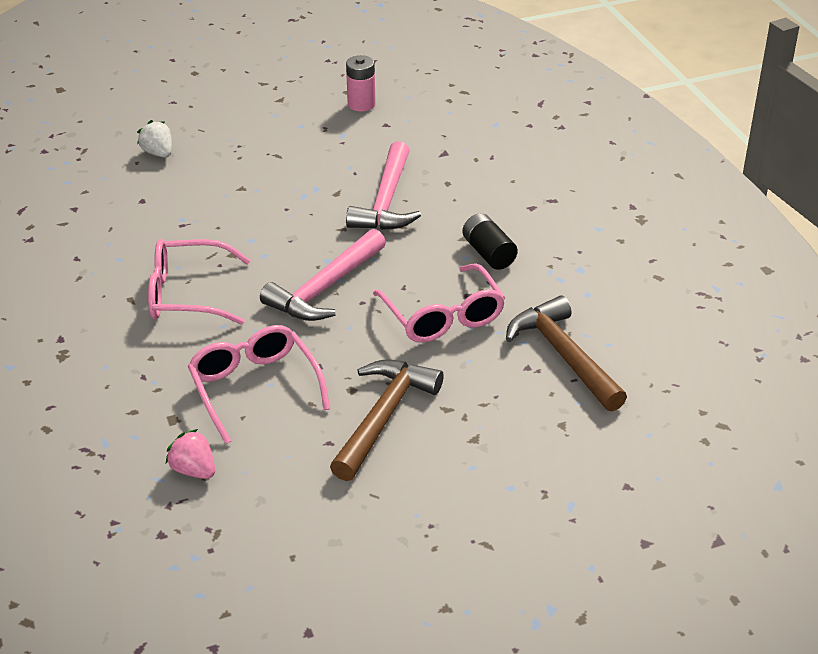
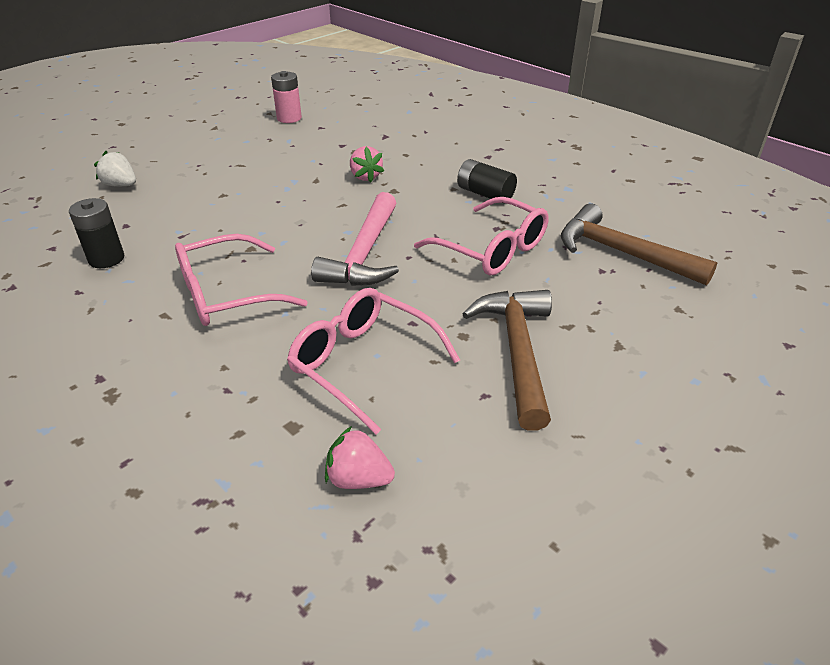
camera: 25 degrees left, 0 degrees up
pink hammer [346,141,421,230] -> pink strawberry [350,146,384,182]
none -> black battery [69,198,124,268]

